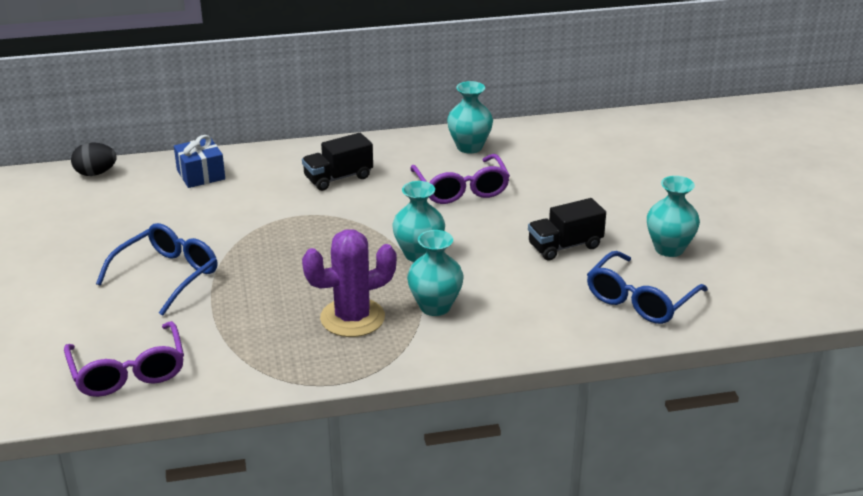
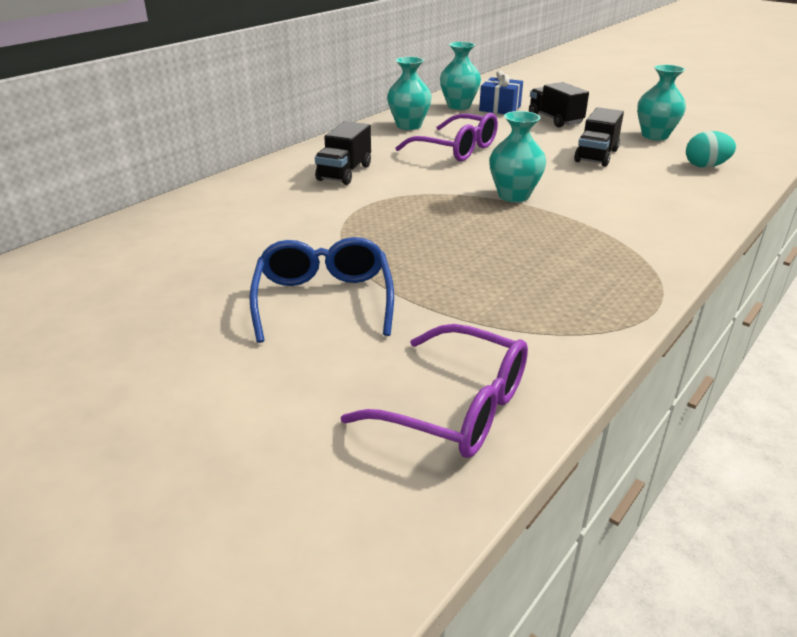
camera: 40 degrees left, 0 degrees up
black egg [71,143,117,176] -> none
blue gift [174,135,225,188] -> blue gift moved to [479,71,523,114]
purple cactus [302,229,397,337] -> none
turquoise vase [407,230,463,316] -> turquoise vase moved to [440,42,481,110]
blue glasses [587,251,708,324] -> turquoise egg [686,131,736,168]
none -> black truck [529,82,589,127]

